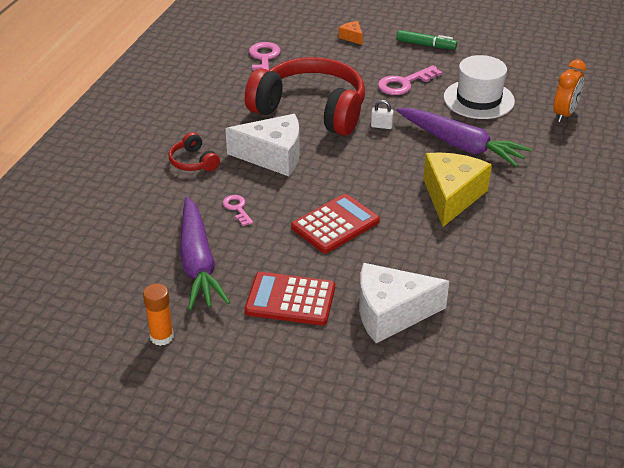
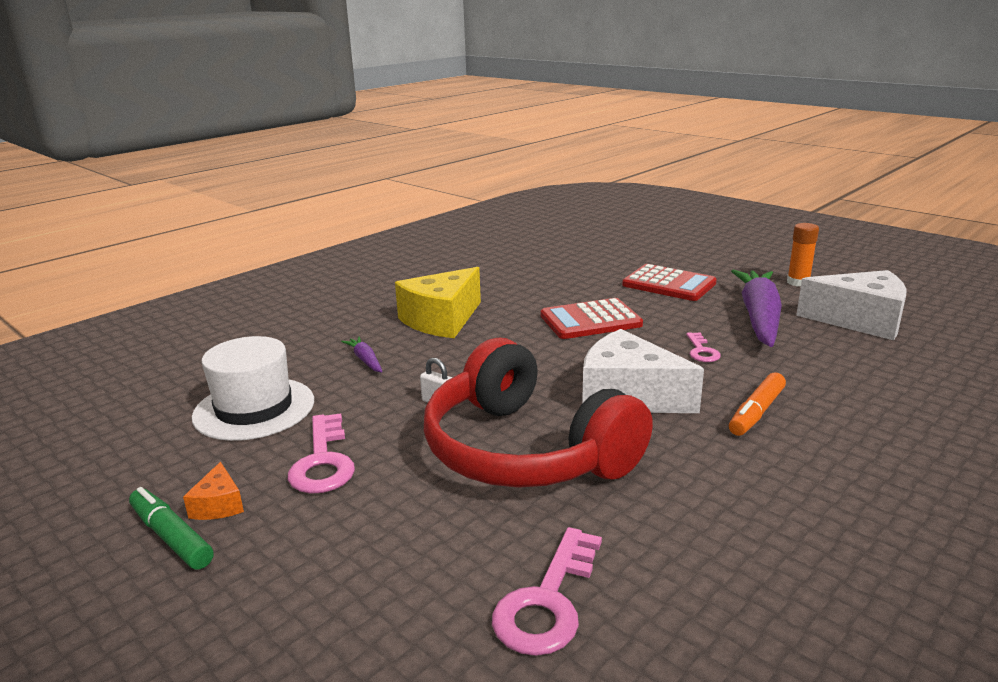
camera: 155 degrees left, 15 degrees down
red headphones [169,132,220,171] -> orange marker [729,372,786,436]
orange cheese [339,21,363,45] -> orange cheese moved to [183,462,244,520]
white cheese [359,263,449,343] -> white cheese moved to [796,270,907,340]
pink key [378,65,442,95] -> pink key turned 90 degrees clockwise [288,413,355,494]
purple carrot [396,108,532,167] -> purple carrot [341,337,382,373], size x0.42
orange clock [553,59,586,122] -> none

